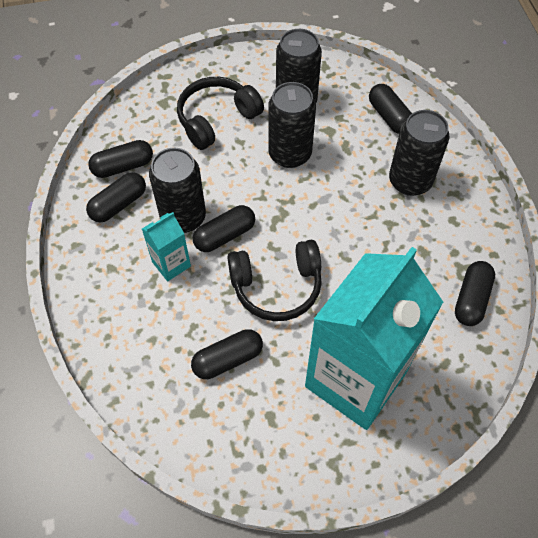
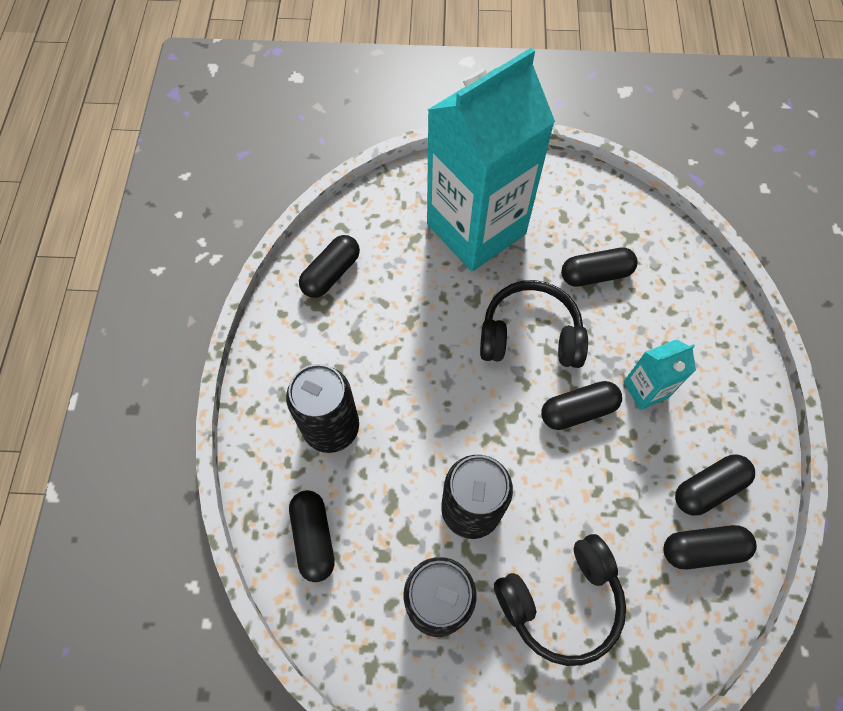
camera: 165 degrees left, 5 degrees up
black can [149,148,206,233] -> none

